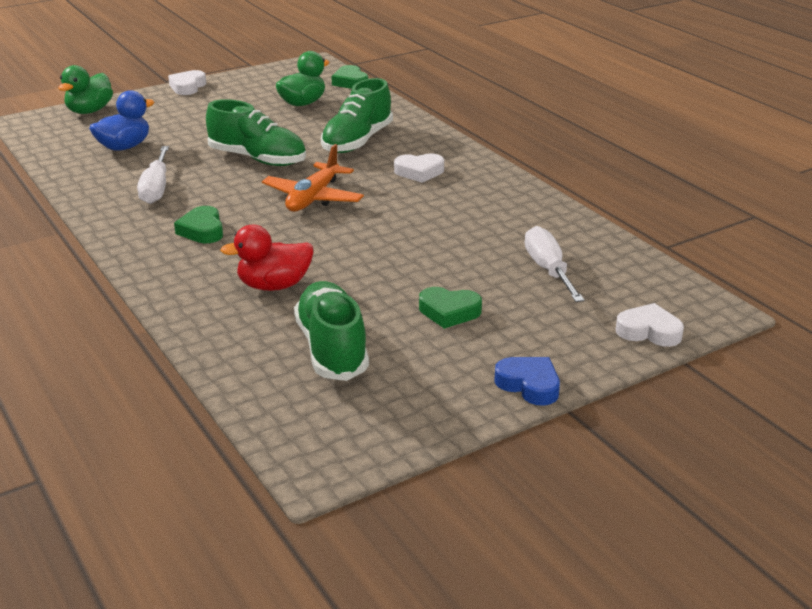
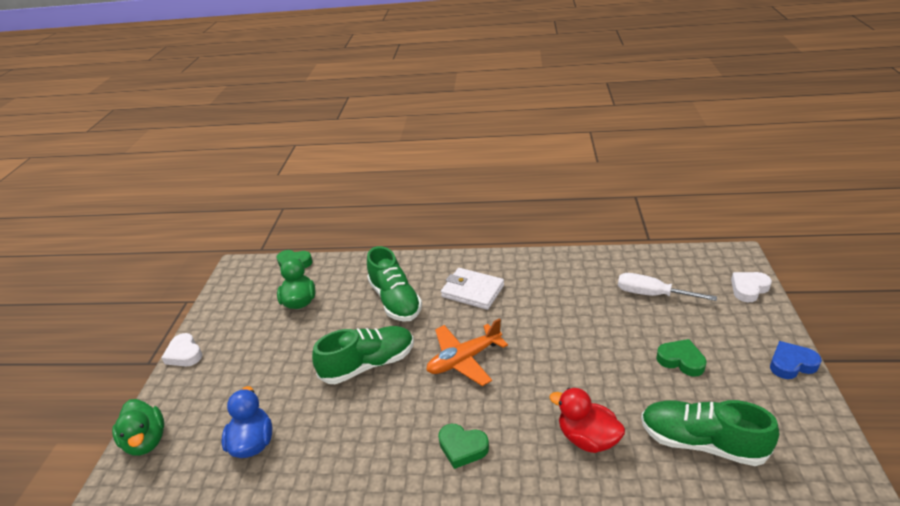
camera: 50 degrees left, 5 degrees up
white screwdriver [137,146,169,204] -> none
red duck [220,225,313,291] -> red duck turned 105 degrees clockwise [549,388,625,453]
orange plane [262,144,364,212] -> orange plane turned 90 degrees clockwise [426,318,508,386]
white heart [394,153,444,183] -> white wallet [441,268,504,310]
green heart [419,287,482,329] -> green heart turned 105 degrees counterclockwise [656,339,707,377]

